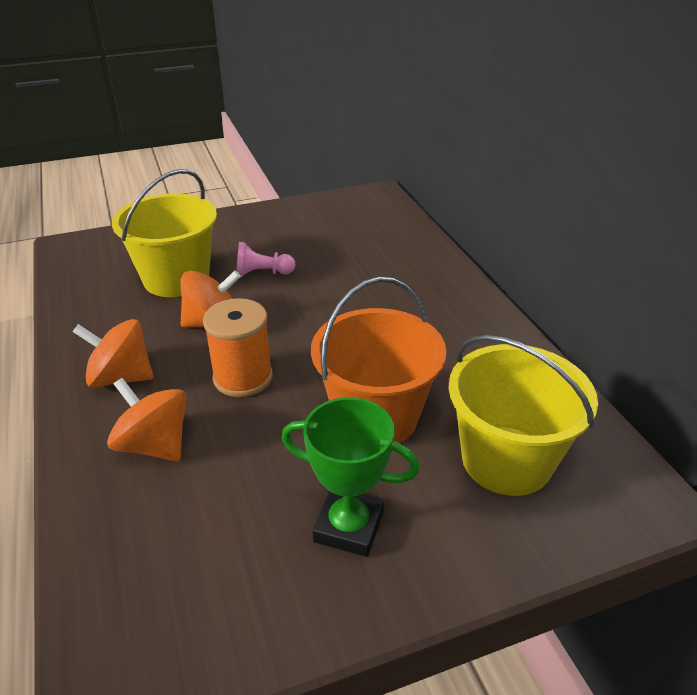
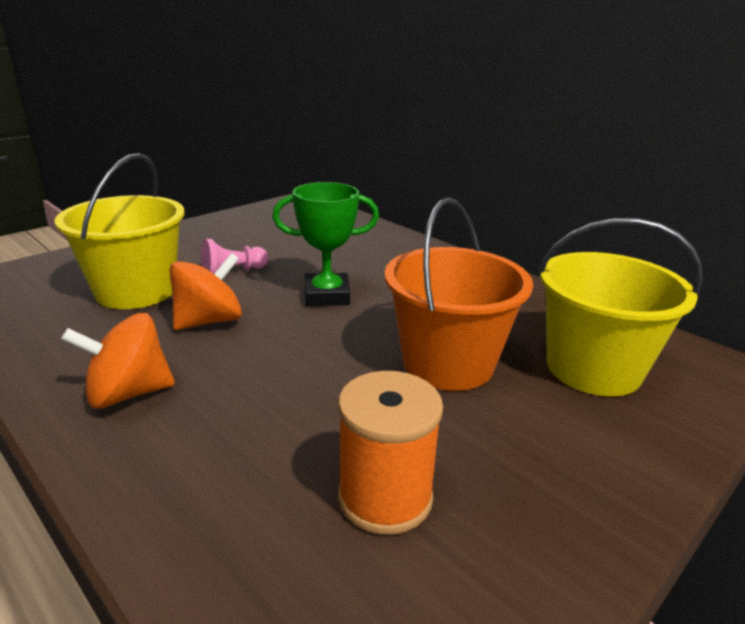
camera: 25 degrees left, 10 degrees down
orange spinning top [107,378,187,461] -> none
orange spool [203,298,273,397] -> orange spool moved to [338,371,443,535]
green trophy [282,397,420,557] -> green trophy moved to [272,182,379,306]

